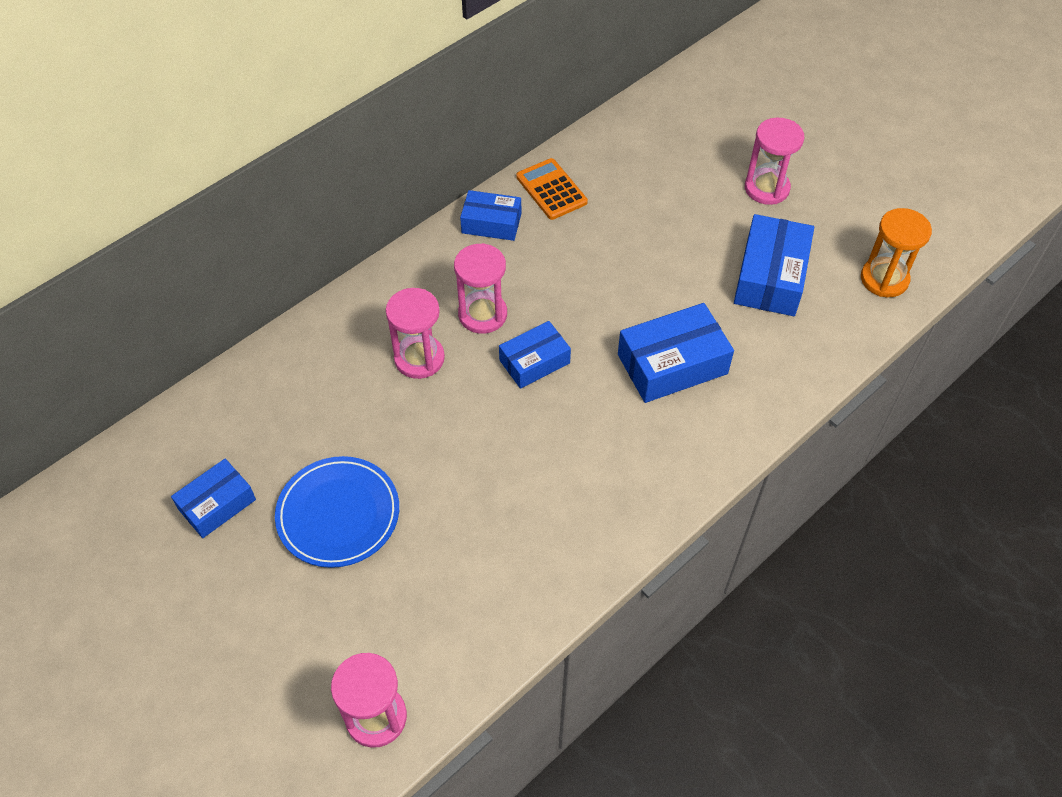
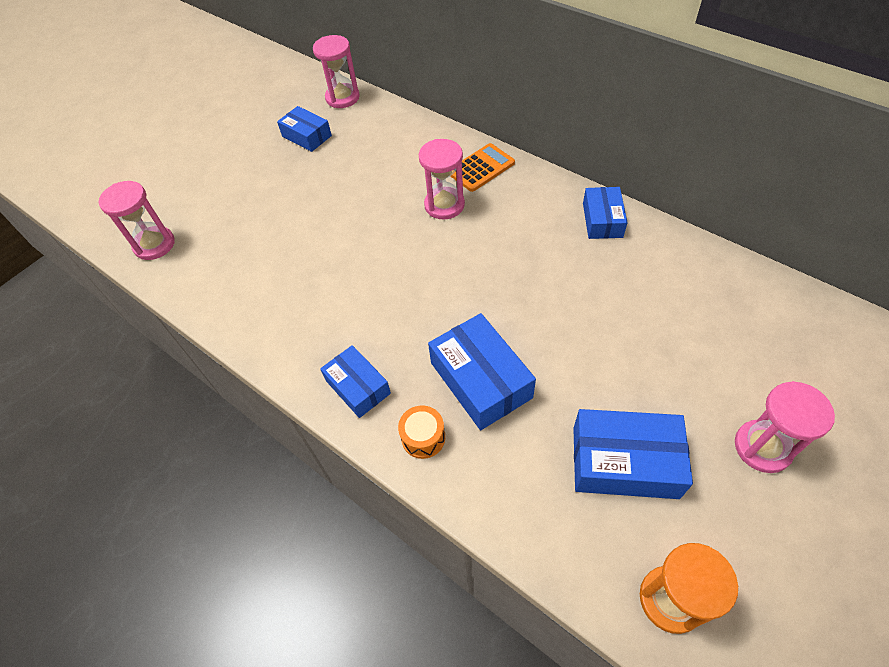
camera: 85 degrees right, 0 degrees up
blue plate [275,456,399,568] -> none
pink hourglass [454,243,507,334] -> pink hourglass moved to [313,35,360,108]
blue box [499,321,571,389] -> blue box moved to [320,345,391,418]
orange calculator [516,158,588,220] -> orange calculator moved to [451,143,515,192]
none -> orange drum [398,405,445,459]

